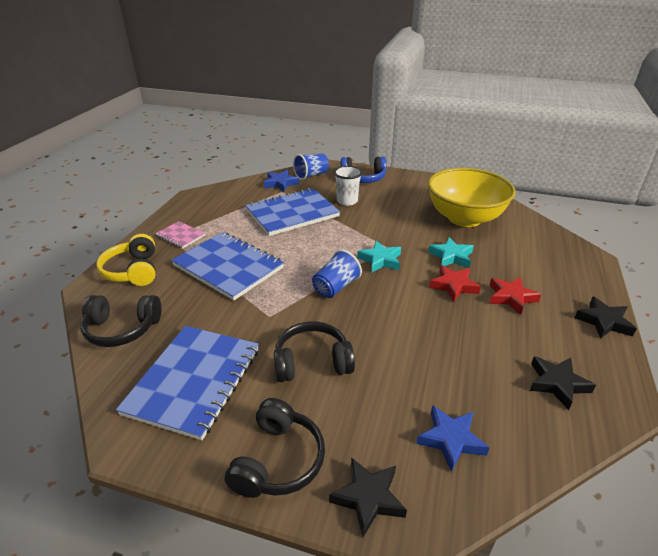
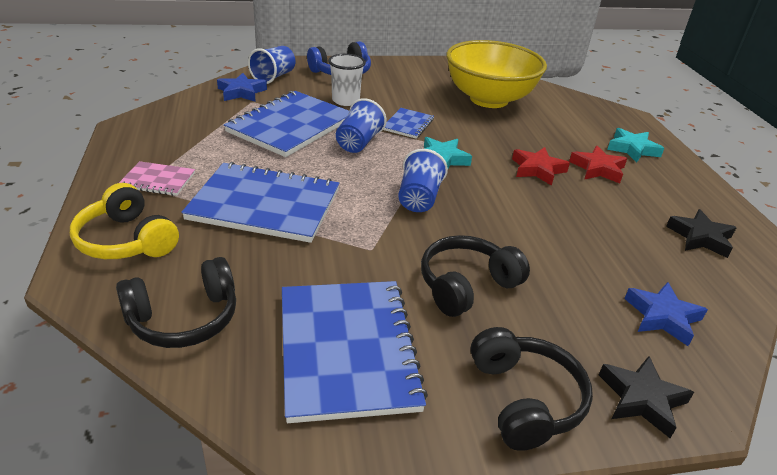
camera: 30 degrees left, 0 degrees up
turquoise star [428,237,474,268] -> turquoise star moved to [607,128,664,163]
black star [575,297,637,339] -> none
none -> blue cup [336,98,387,153]
none -> blue notebook [383,108,434,139]

